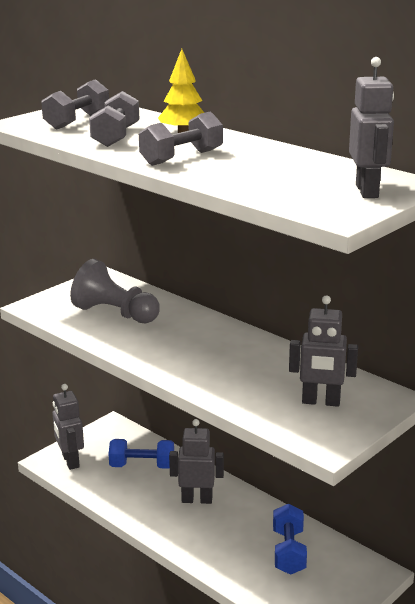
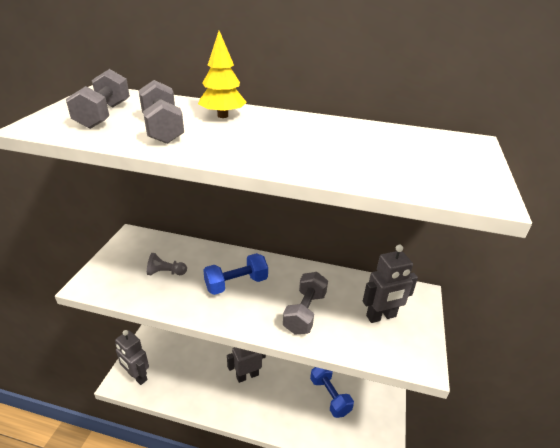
camera: 30 degrees left, 10 degrees up
grey pawn [70,259,160,323] -> grey pawn [147,253,187,275], size x0.51
blue dumbbell [109,439,174,469] -> blue dumbbell moved to [203,253,268,295]
grey dumbbell [139,112,223,166] -> grey dumbbell moved to [283,272,328,334]
grey robot [349,57,394,198] -> none

